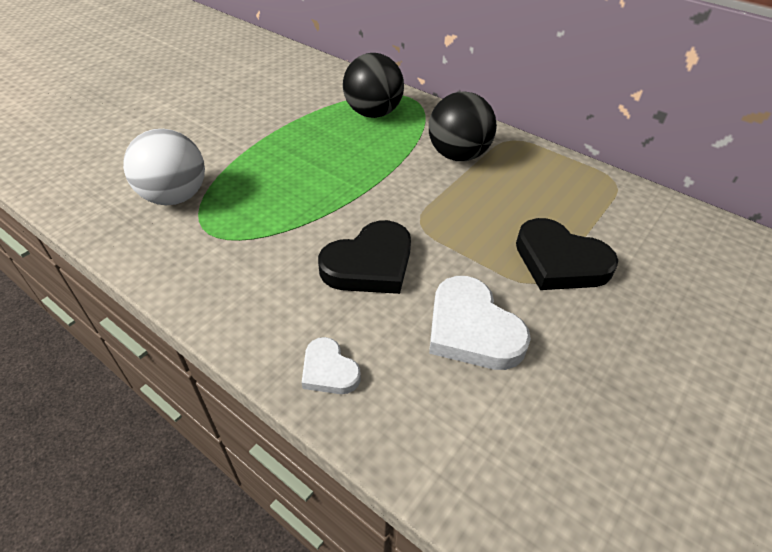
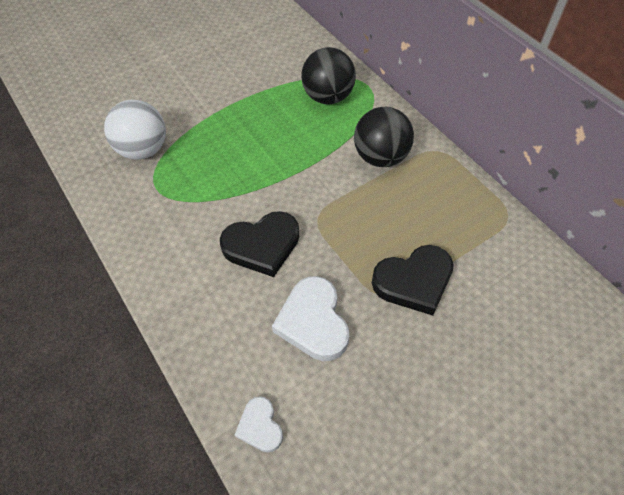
camera: 20 degrees right, 10 degrees up
white heart [302,337,361,394] -> white heart moved to [235,396,283,452]
black heart [516,218,618,290] -> black heart turned 75 degrees counterclockwise [372,245,454,315]

